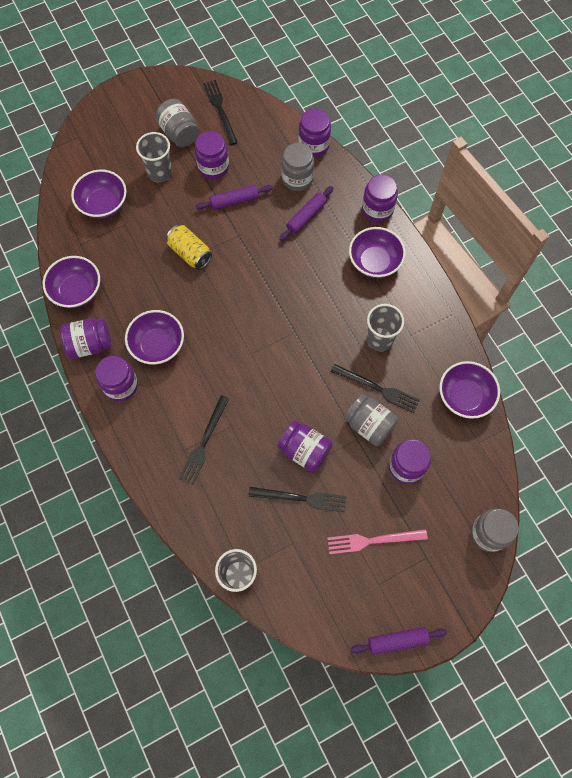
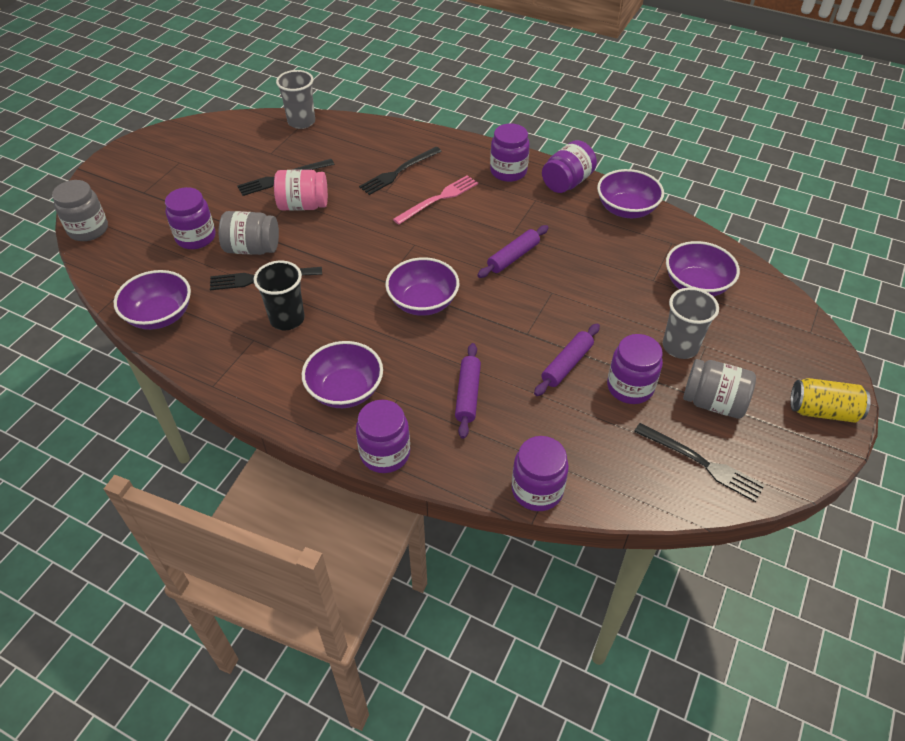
camera: 145 degrees right, 20 degrees down
purple bowl [125,310,184,364] -> purple bowl moved to [385,257,459,316]
yellow can [166,225,212,270] -> yellow can moved to [790,378,871,423]
black fork [179,395,229,485] -> black fork turned 120 degrees counterclockwise [359,147,442,195]
purple jar [277,421,332,472] -> pink jar [274,169,328,211]
grey jar [281,143,314,191] -> none
pink fork [327,529,428,554] -> pink fork moved to [393,175,478,224]
purple rolling pin [351,627,447,655] -> purple rolling pin moved to [477,225,548,278]
grey cup [366,304,404,351] -> black cup [254,261,305,330]

